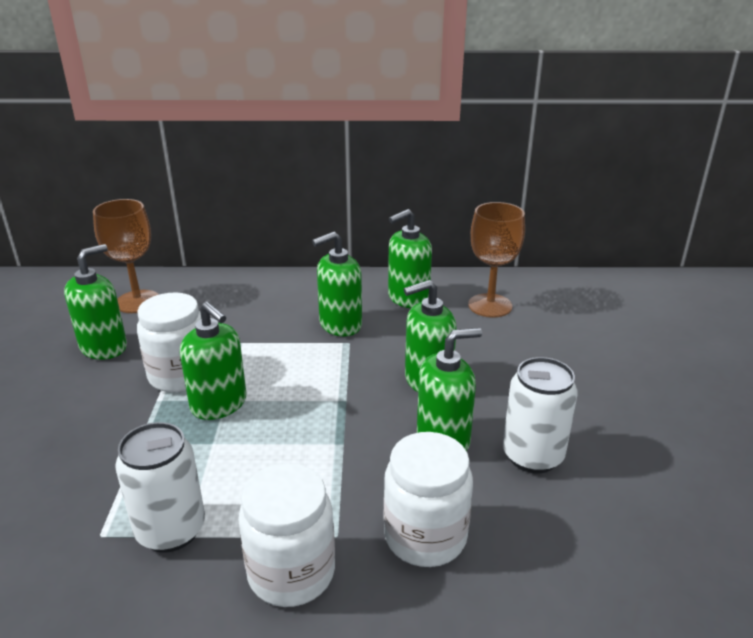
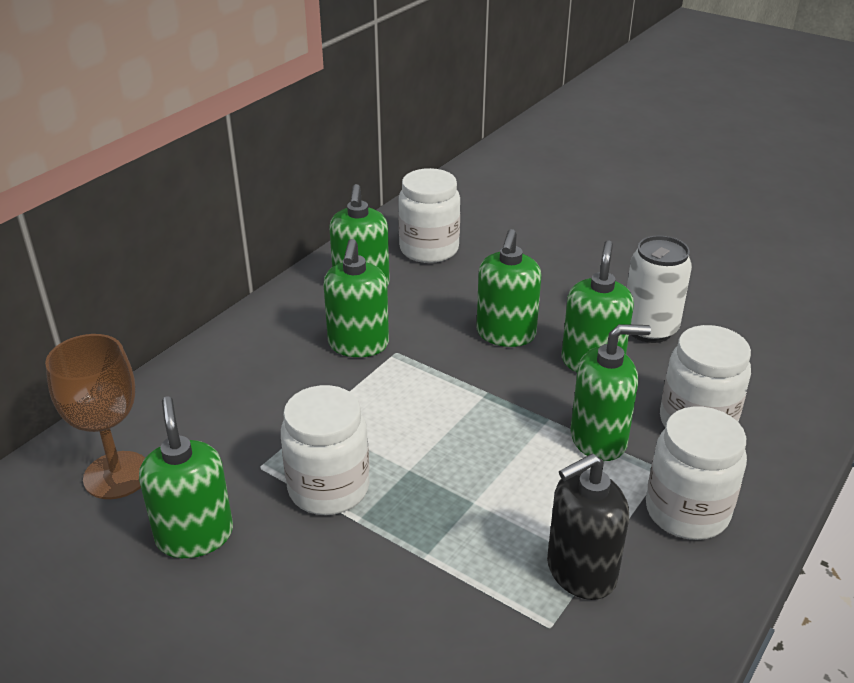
camera: 55 degrees left, 5 degrees up
white can [115,422,205,553] -> black soap dispenser [547,454,629,600]
green soap dispenser [180,302,246,420] -> green soap dispenser moved to [570,324,651,461]
brown goblet [468,202,525,318] -> white jar [398,168,460,263]

